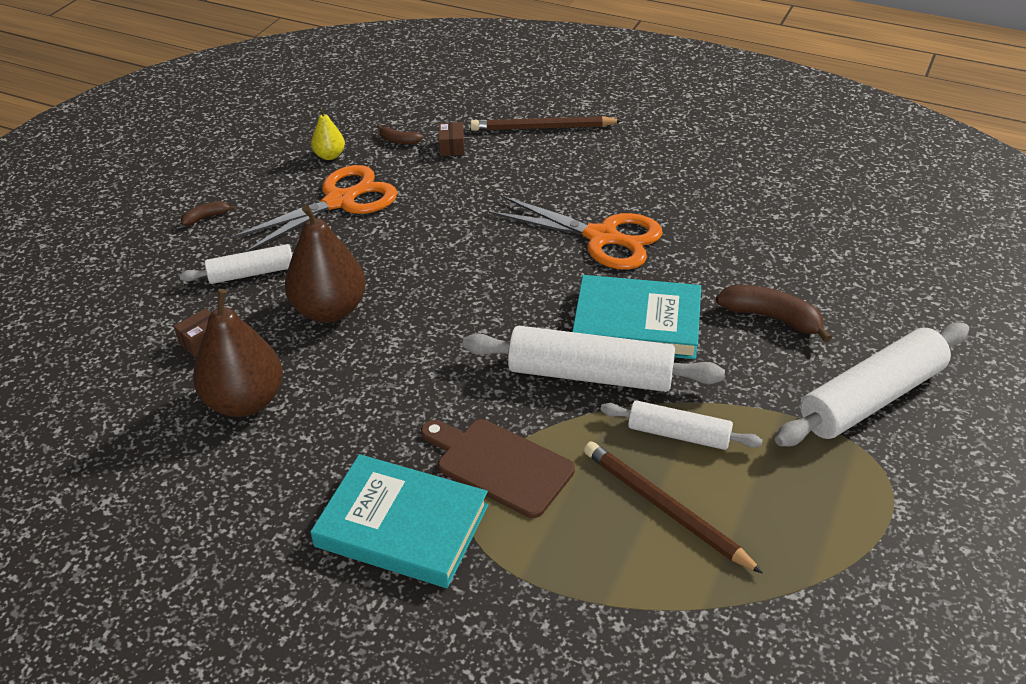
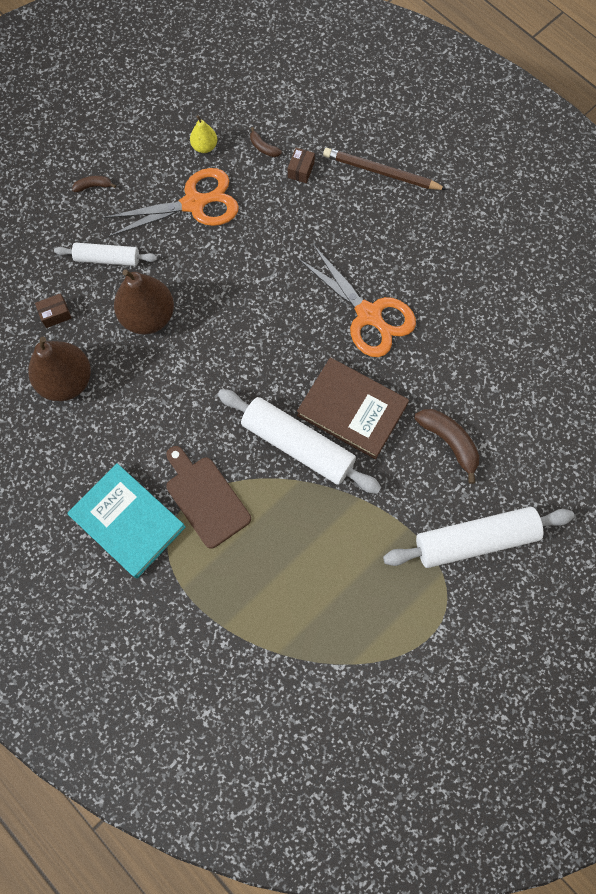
camera: 20 degrees right, 30 degrees up
turquoise book [572,275,701,359] -> brown book [297,358,409,459]
brown pencil [584,441,763,574] -> none
white rolling pin [600,400,763,450] -> none

